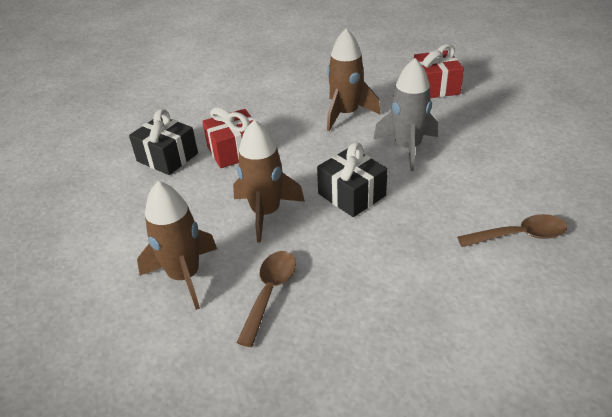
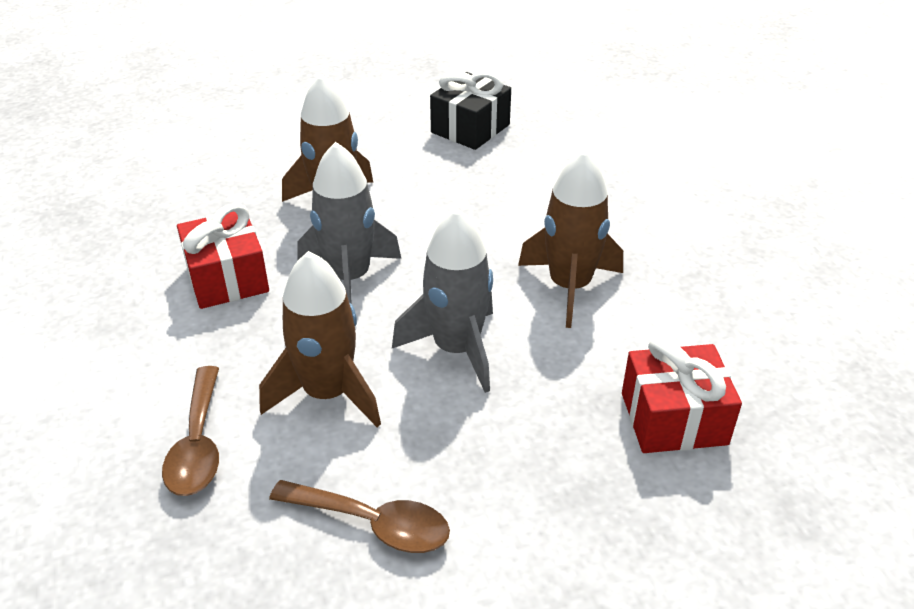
camera: 90 degrees right, 0 degrees up
brown rocket [137,181,217,310] -> brown rocket moved to [259,251,381,427]
red gift [202,107,254,168] -> red gift moved to [177,204,269,309]
brown spoon [237,251,296,347] -> brown spoon moved to [269,480,450,553]
black gift [317,142,388,217] -> grey rocket [297,142,401,304]

